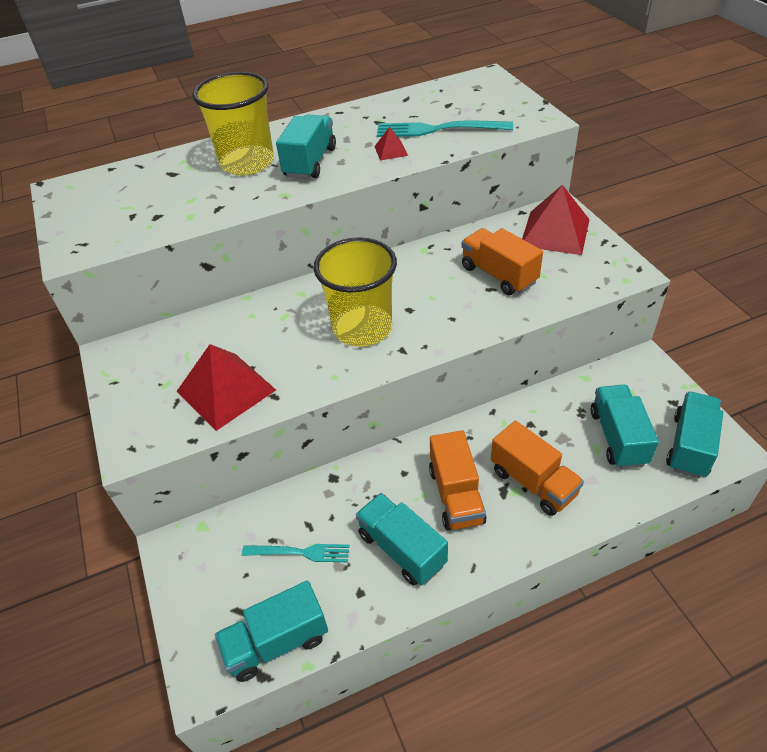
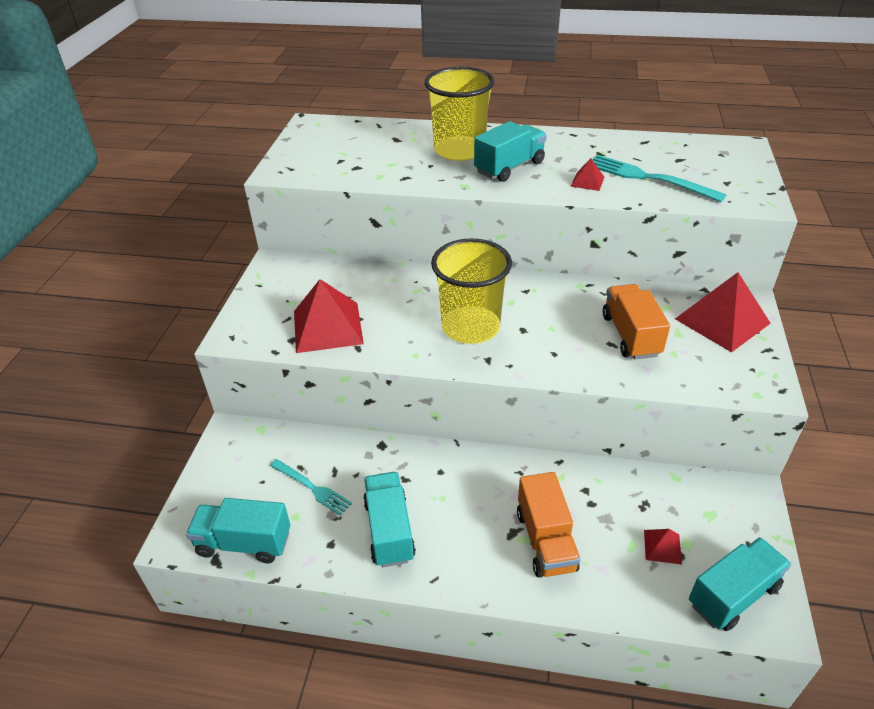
camera: 30 degrees right, 5 degrees down
orange truck [429,430,487,530] -> none
turquoise truck [591,385,659,469] -> red pyramid [644,529,682,565]

